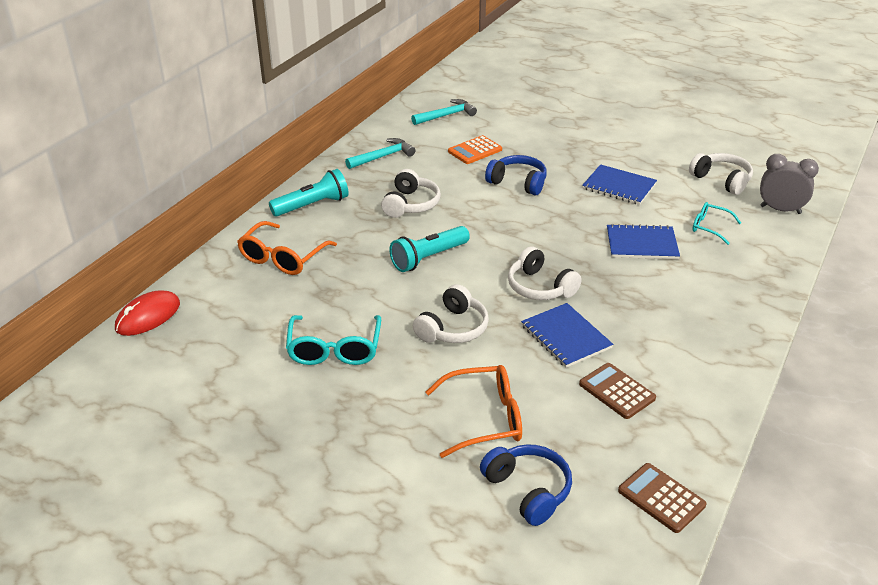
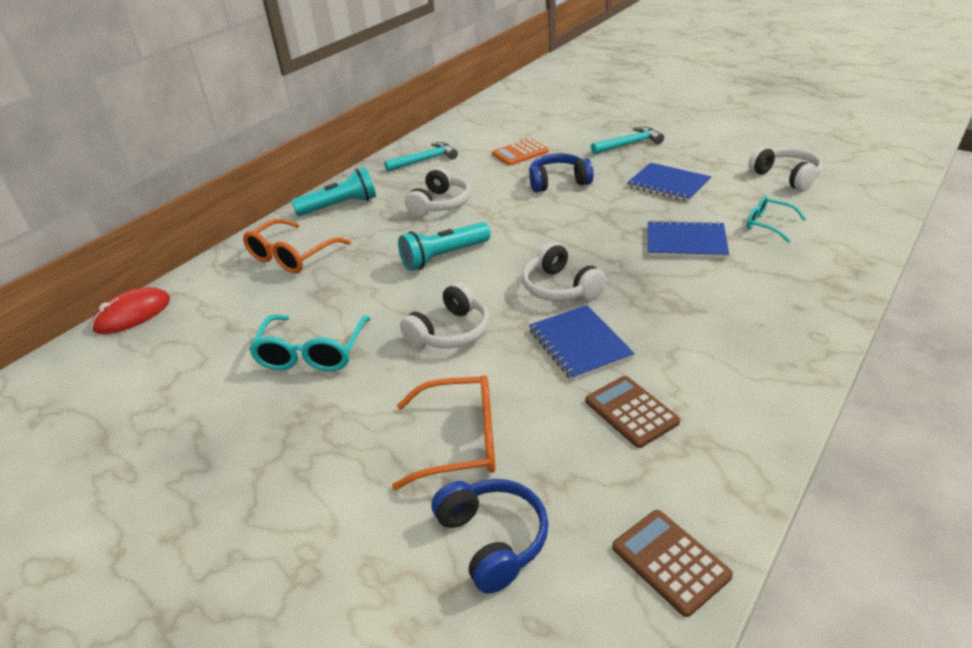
camera: 10 degrees right, 0 degrees up
turquoise hammer [411,99,477,125] -> turquoise hammer moved to [591,127,664,155]
blue headphones [485,155,547,195] -> blue headphones turned 45 degrees counterclockwise [529,153,594,192]
grey clock [760,154,819,214] -> none

